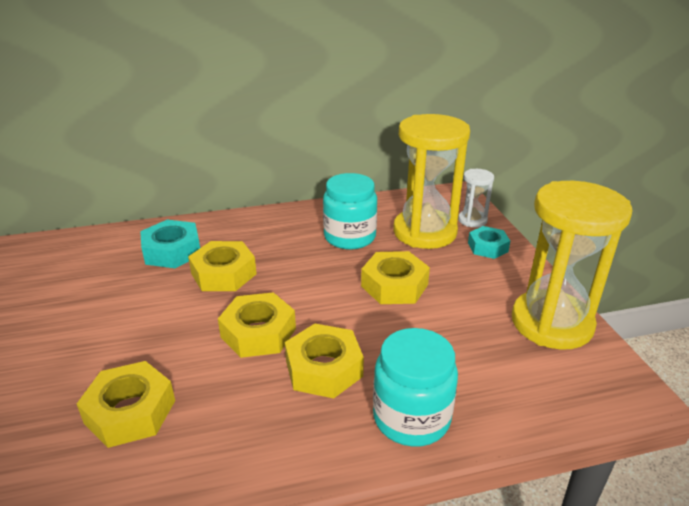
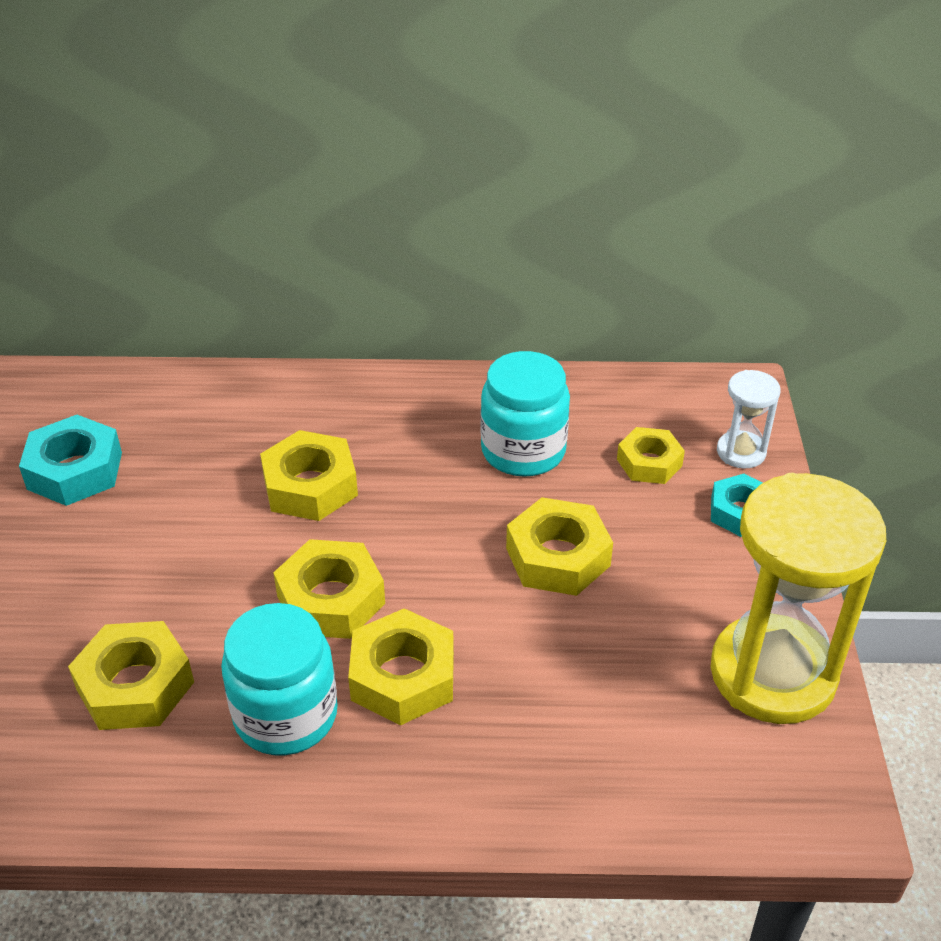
camera: 15 degrees right, 10 degrees up
turquoise nut [140,220,200,268] -> turquoise nut moved to [19,415,122,506]
turquoise jar [373,328,458,447] -> turquoise jar moved to [221,603,338,755]
yellow hourglass [393,114,470,249] -> yellow nut [617,427,685,484]

